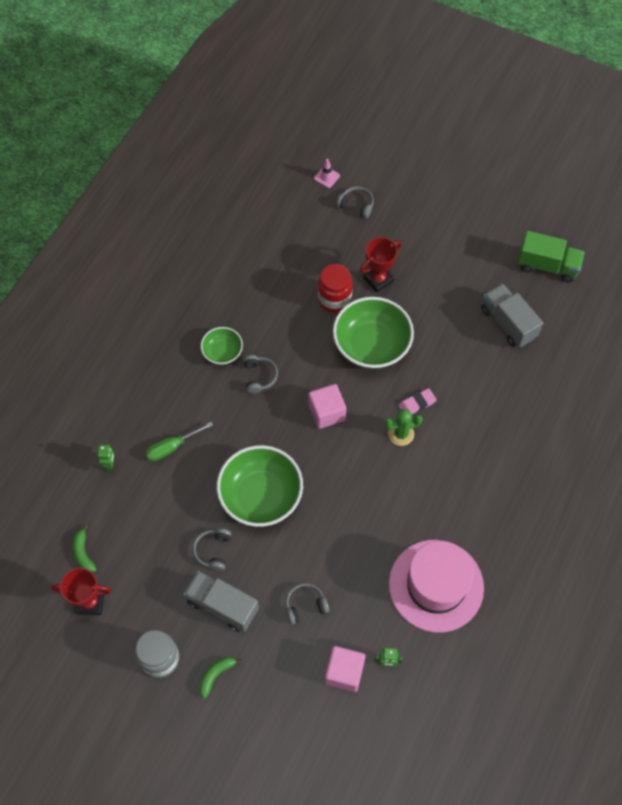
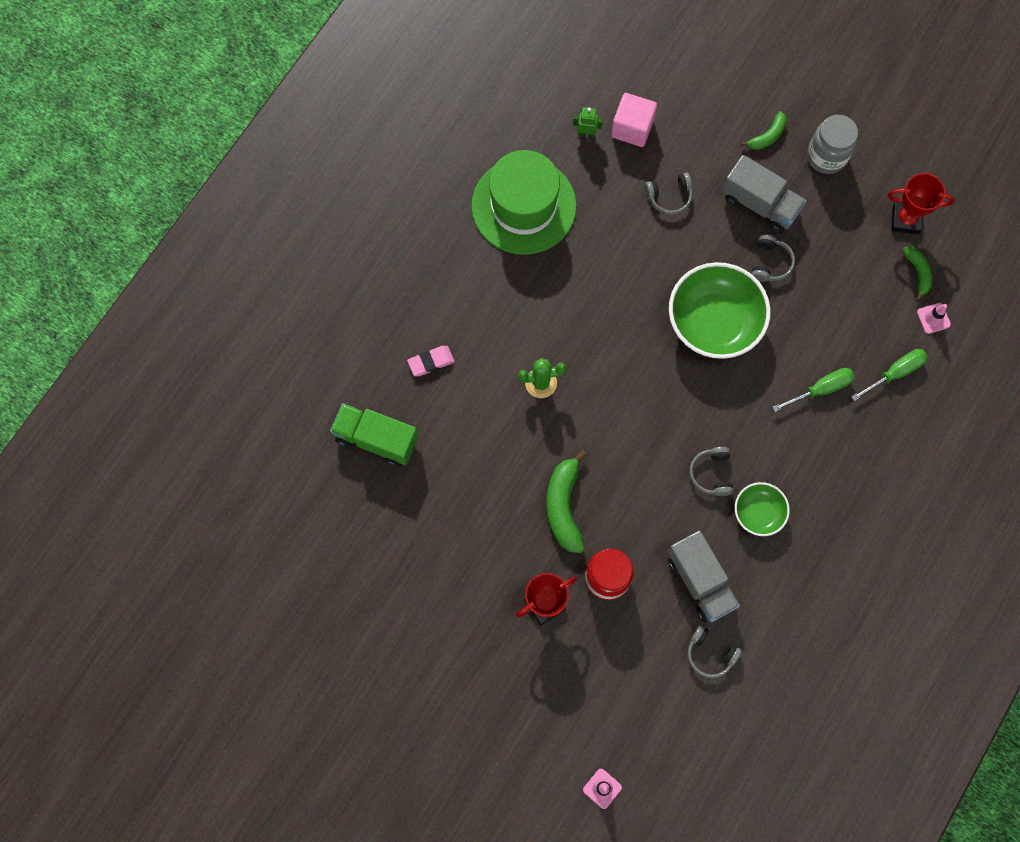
camera: 175 degrees left, 10 degrees up
green robot [98,444,115,472] -> green screwdriver [851,349,927,401]
pink cube [309,384,346,429] -> none
green bowl [333,297,414,369] -> green banana [546,450,587,553]
grey headphones [336,186,374,218] -> grey headphones moved to [688,625,742,678]
pink hat [389,540,484,633] -> green hat [471,150,577,255]
pink eraser [398,388,437,414] -> pink eraser moved to [407,346,455,376]
grey truck [481,283,543,347] -> grey truck moved to [667,531,740,623]
green truck [517,231,585,283] -> green truck moved to [330,403,418,466]
none -> pink traffic cone [917,303,951,334]

